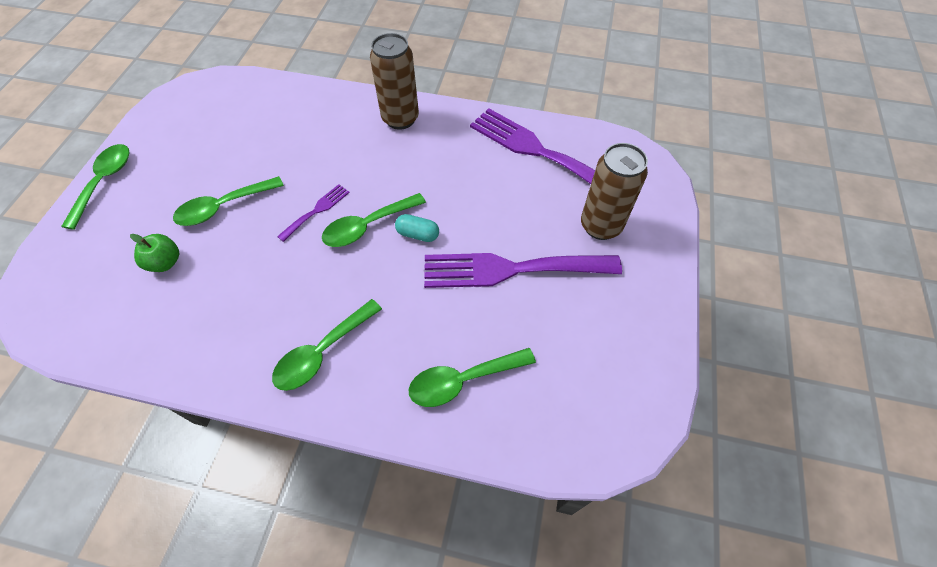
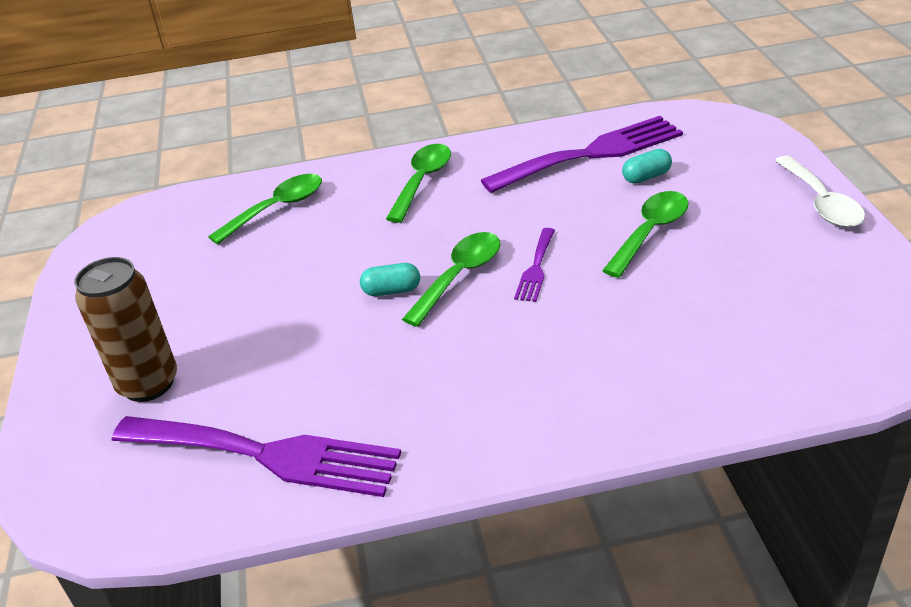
camera: 160 degrees right, 20 degrees down
green spoon [61,144,130,230] -> white spoon [774,156,865,228]
green apple [130,234,179,272] -> turquoise capsule [622,149,672,184]
brown can [370,33,419,130] -> none
purple fork [424,253,622,288] -> purple fork moved to [481,116,683,193]

